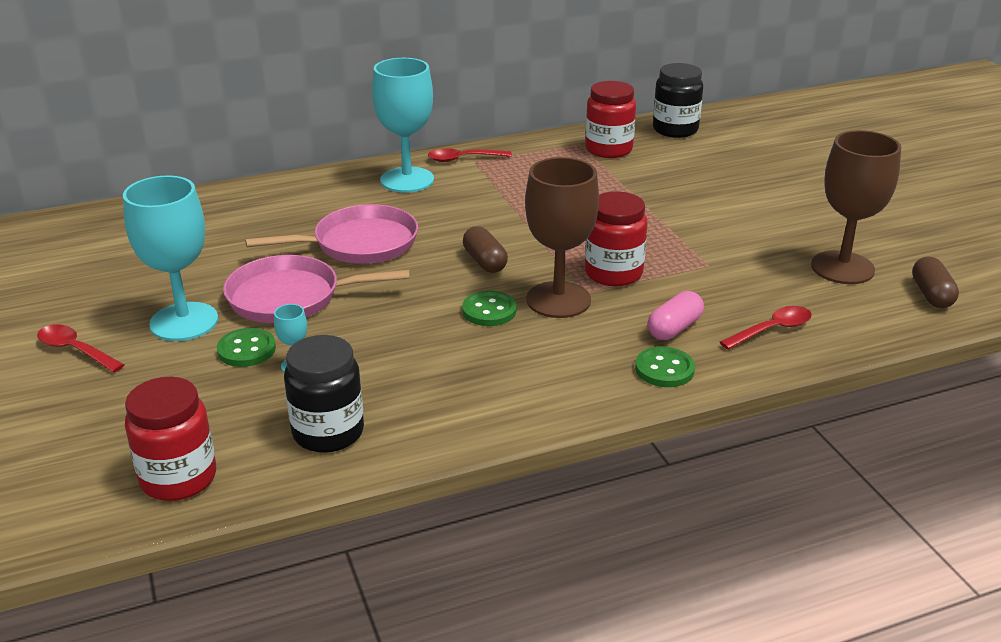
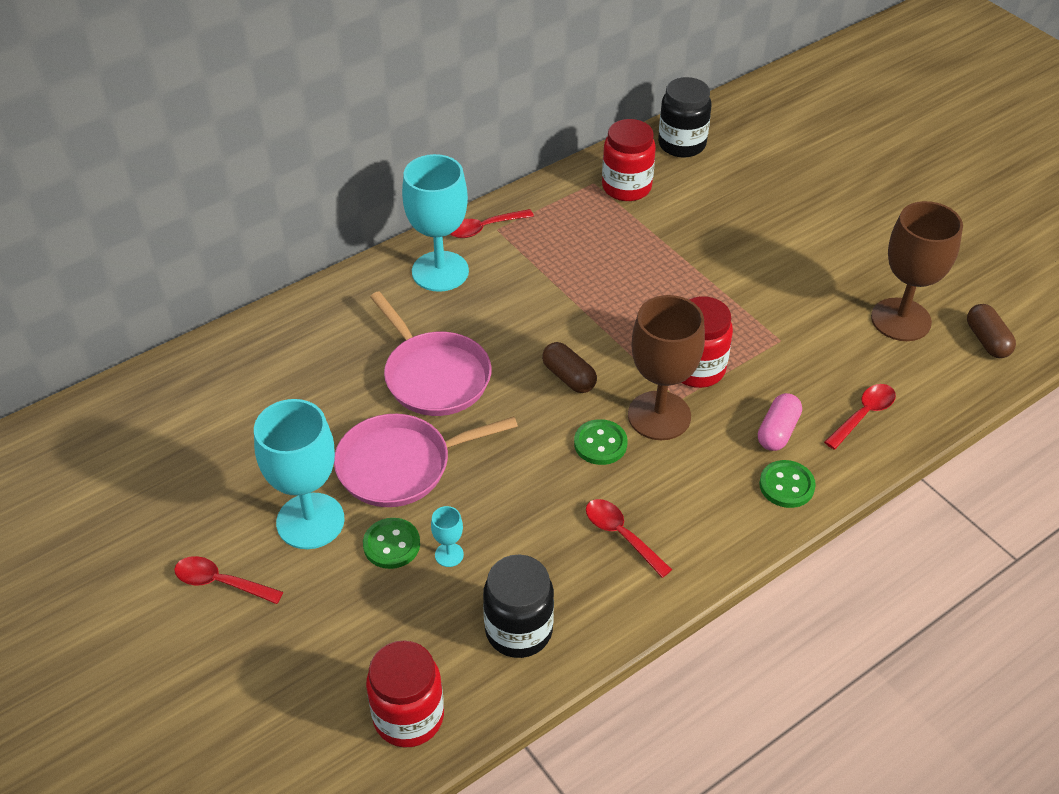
camera: 15 degrees left, 15 degrees up
pink pan [245,204,418,264] -> pink pan turned 90 degrees clockwise [370,292,492,416]
none -> red spoon [586,499,672,578]

